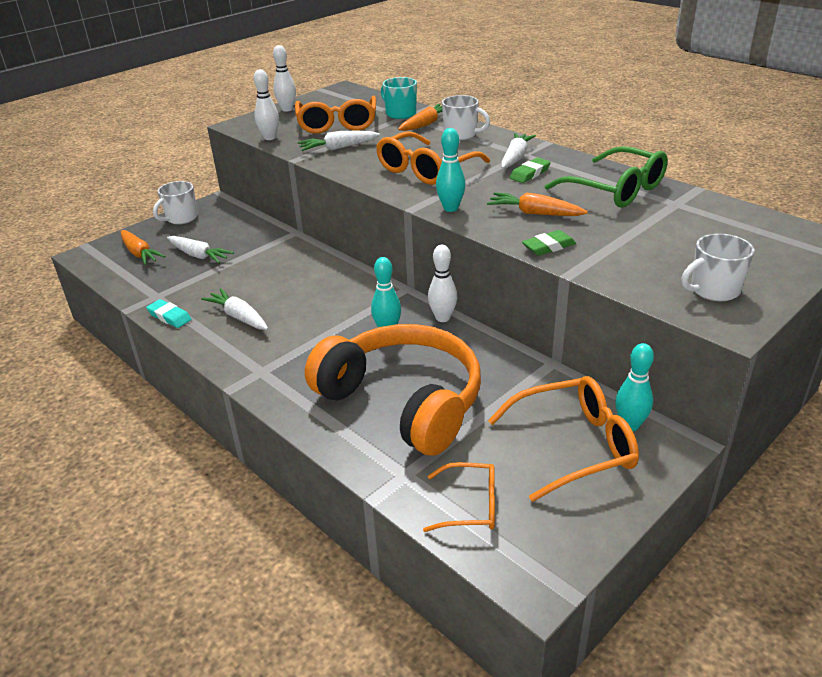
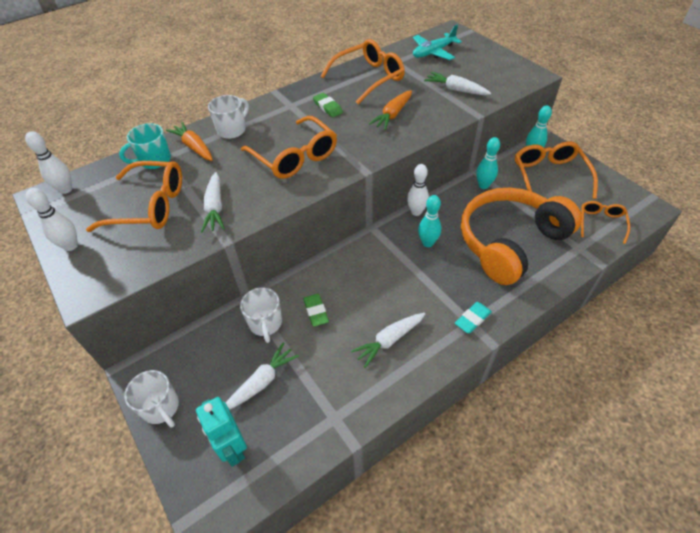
camera: 80 degrees left, 15 degrees up
orange carrot [121,230,166,265] -> turquoise robot [196,397,247,467]
turquoise eraser [146,299,192,328] -> turquoise eraser moved to [455,302,492,333]
white bowling pin [253,69,279,140] -> white bowling pin moved to [25,131,72,194]
turquoise bowling pin [436,128,466,212] -> turquoise bowling pin moved to [476,137,500,189]
white carrot [501,133,536,168] -> white carrot moved to [424,72,491,95]
green eraser [522,230,576,256] -> green eraser moved to [303,294,329,327]
green glasses [545,146,668,208] -> orange glasses [321,39,405,104]
white mug [681,234,754,301] -> white mug moved to [240,287,282,343]
none -> turquoise plane [413,25,462,60]

